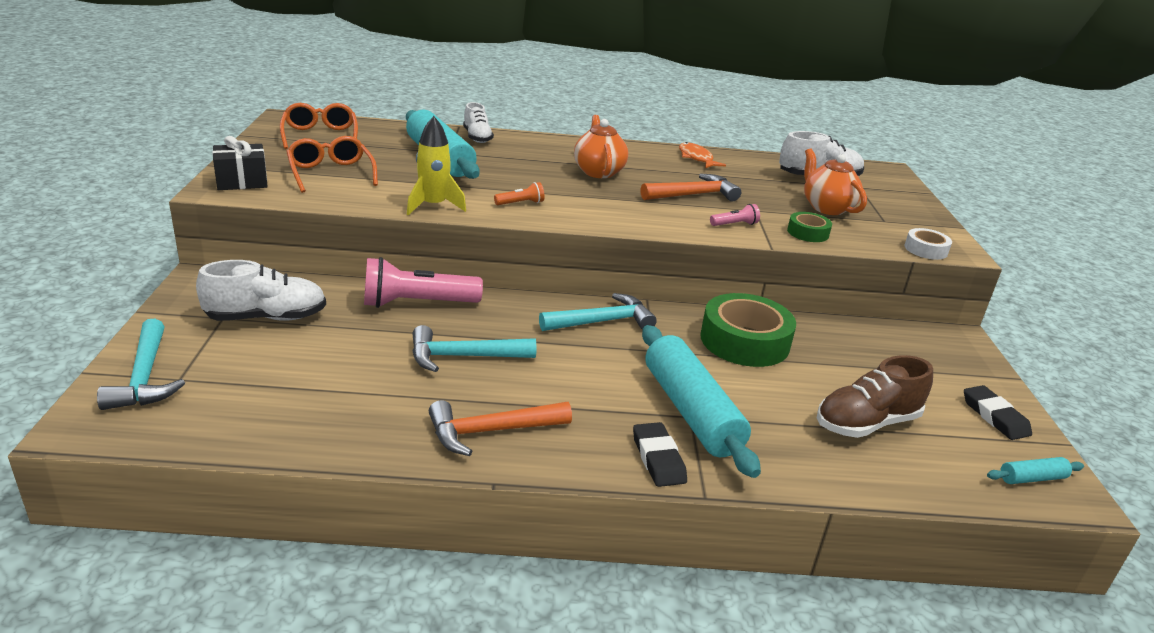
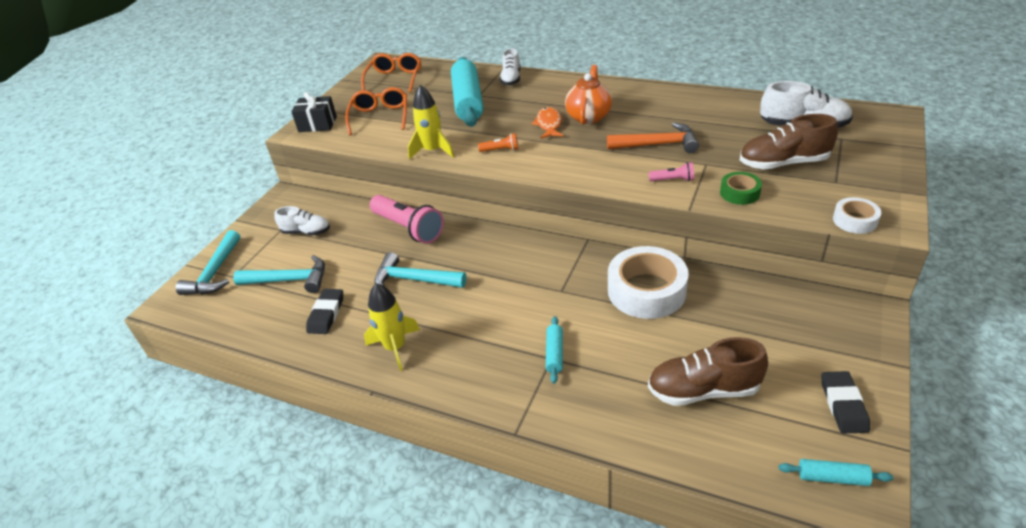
camera: 30 degrees right, 10 degrees up
white shoe [196,260,326,321] -> white shoe [275,206,330,235], size x0.65
pink flashlight [364,257,483,308] -> pink flashlight turned 150 degrees counterclockwise [370,195,444,244]
orange hammer [429,400,572,456] -> yellow rocket [364,283,420,371]
turquoise hammer [539,293,657,331] -> turquoise hammer moved to [233,255,325,293]
black eraser [633,422,687,487] -> black eraser moved to [306,289,343,334]
turquoise rolling pin [642,325,761,478] -> turquoise rolling pin [546,316,563,384], size x0.43
orange fish [679,142,726,168] -> orange fish moved to [532,107,563,139]
green tape [700,293,796,367] -> white tape [608,246,689,319]
orange teapot [804,148,867,215] -> brown shoe [740,114,838,170]

